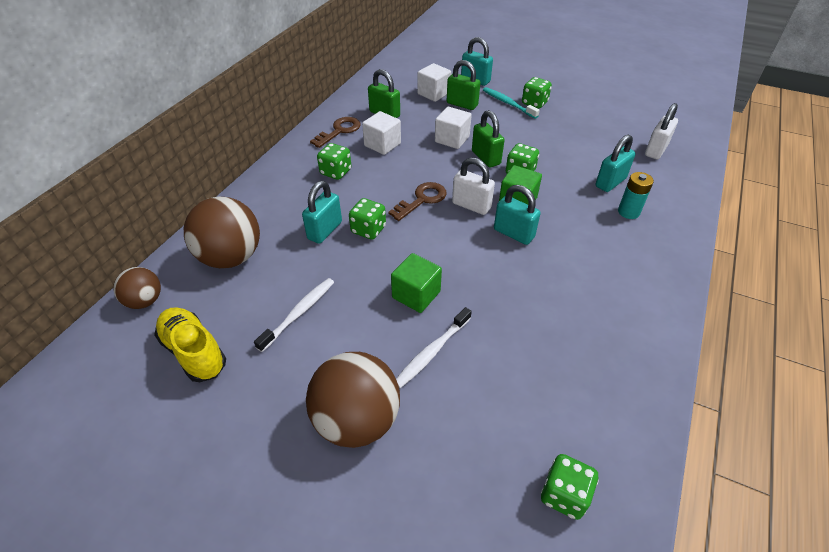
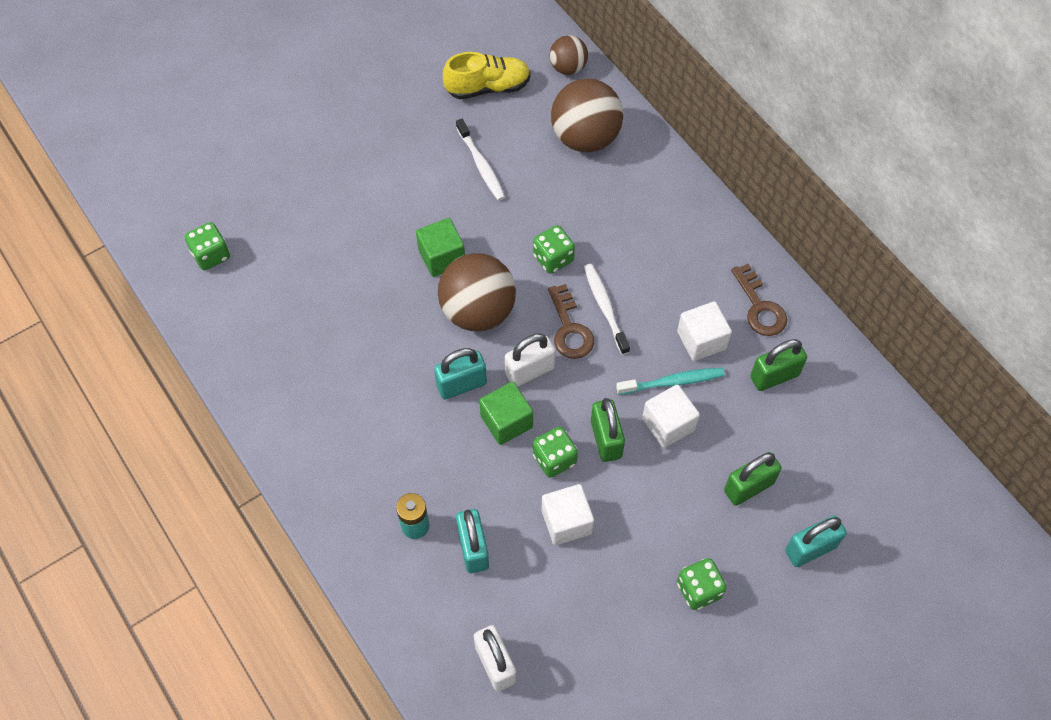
camera: 120 degrees right, 15 degrees up
turquoise padlock [302,181,342,244] -> none
brown ball [306,352,400,448] -> brown ball moved to [438,253,516,331]
green dice [317,143,351,180] -> none
white toothbrush [396,307,472,388] -> white toothbrush moved to [584,264,630,355]
white cube [417,63,451,102] -> white cube moved to [542,484,594,545]
green padlock [472,110,505,167] -> green padlock turned 75 degrees clockwise [591,398,625,462]
turquoise toothbrush [483,87,540,119] -> turquoise toothbrush moved to [616,368,725,395]

